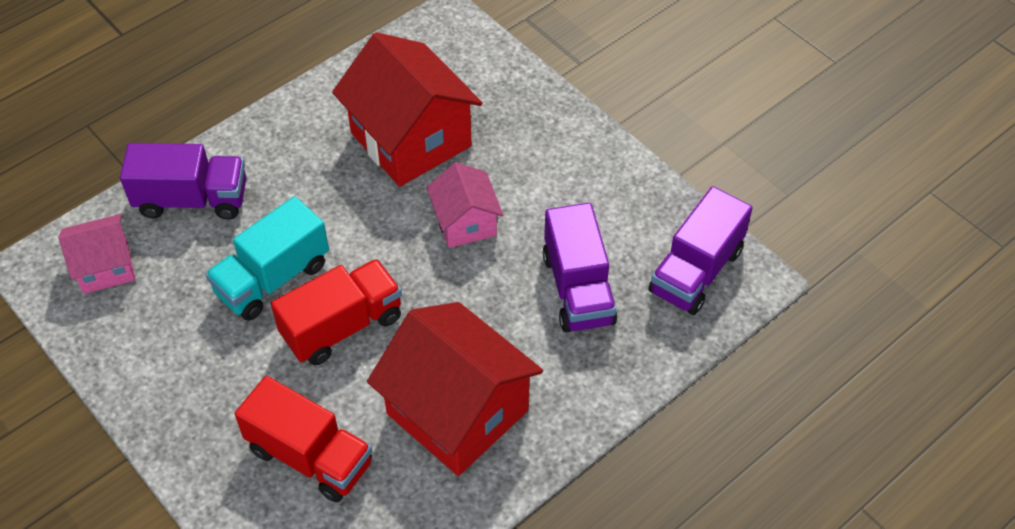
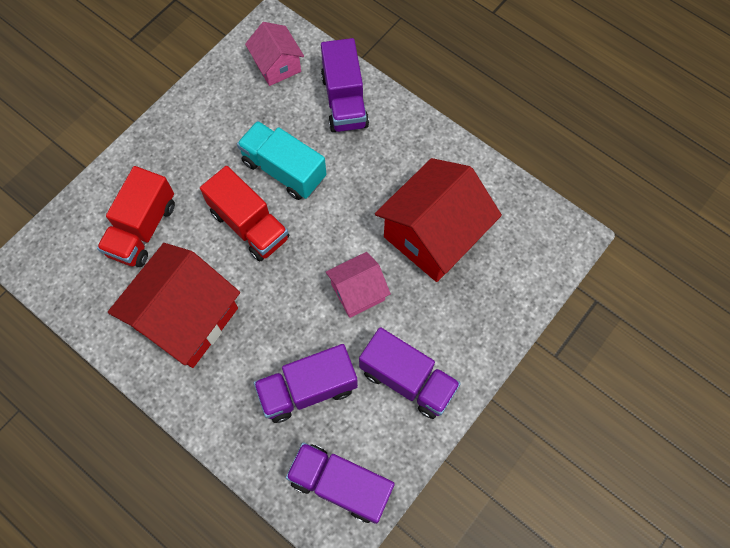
camera: 80 degrees right, 15 degrees up
none -> purple truck [359,327,461,419]

